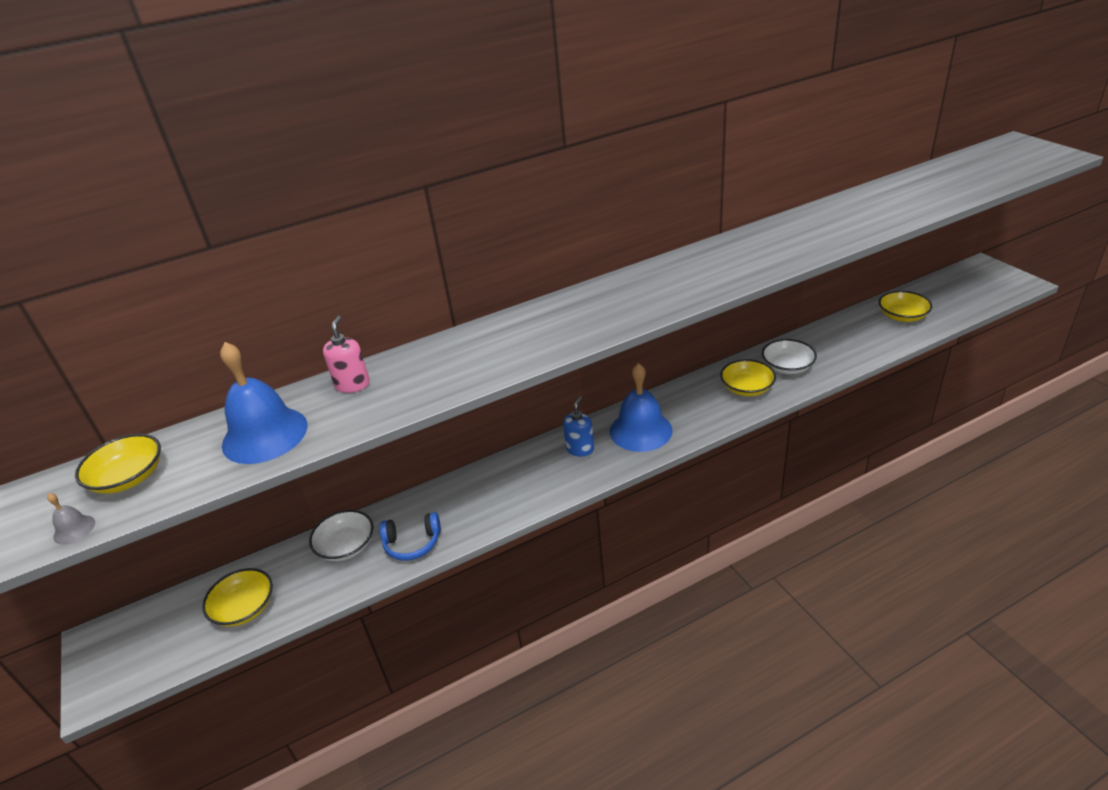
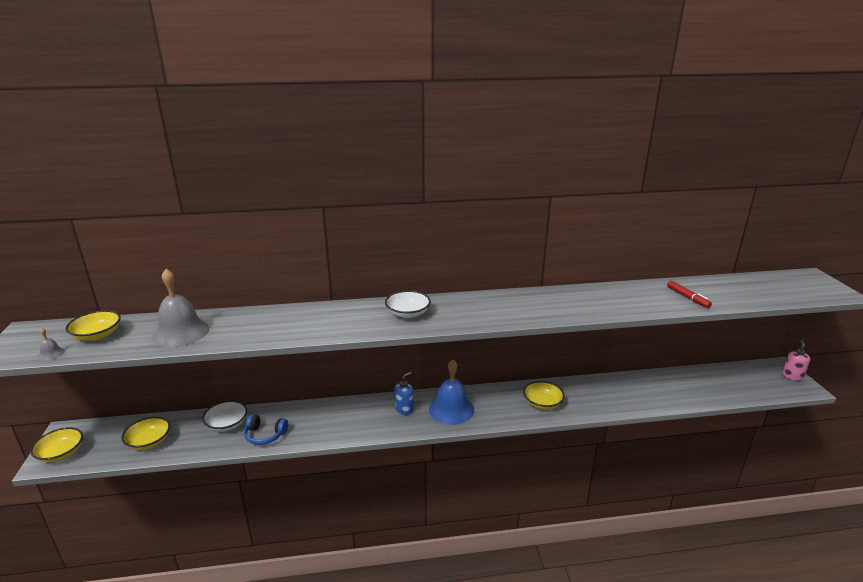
camera: 15 degrees right, 10 degrees down
blue bell [220,342,308,464] -> grey bell [152,269,209,347]
pink soap dispenser [323,316,370,393] -> pink soap dispenser moved to [782,340,810,381]
white bowl [762,339,817,374] -> white bowl moved to [385,291,431,318]
yellow bowl [879,291,932,322] -> yellow bowl moved to [30,427,83,462]
none -> red marker [667,281,712,308]

